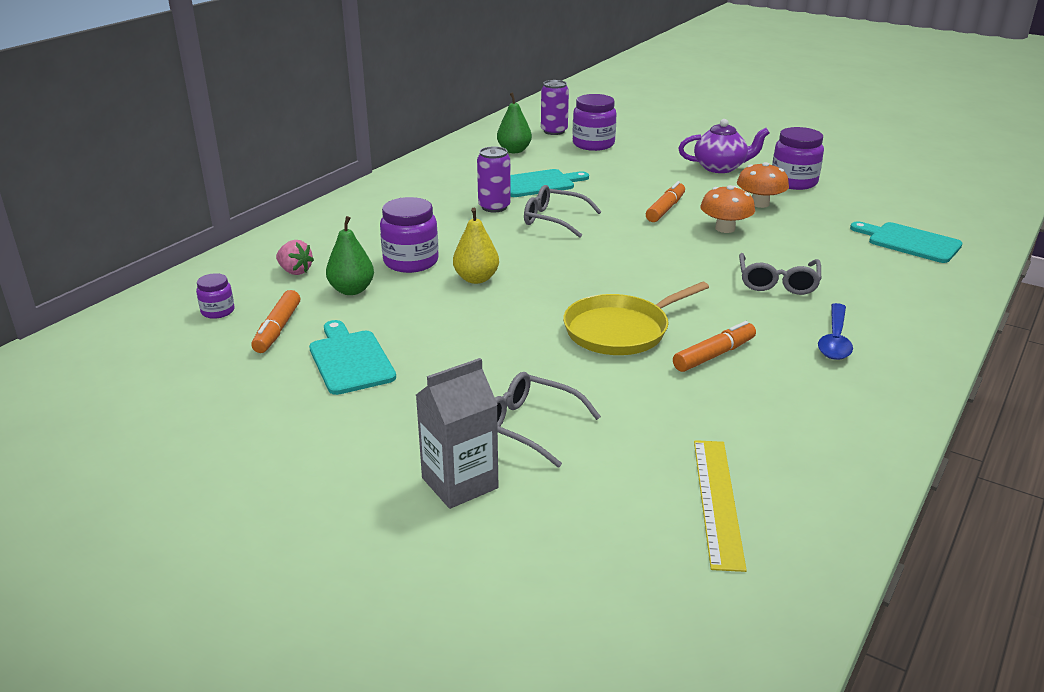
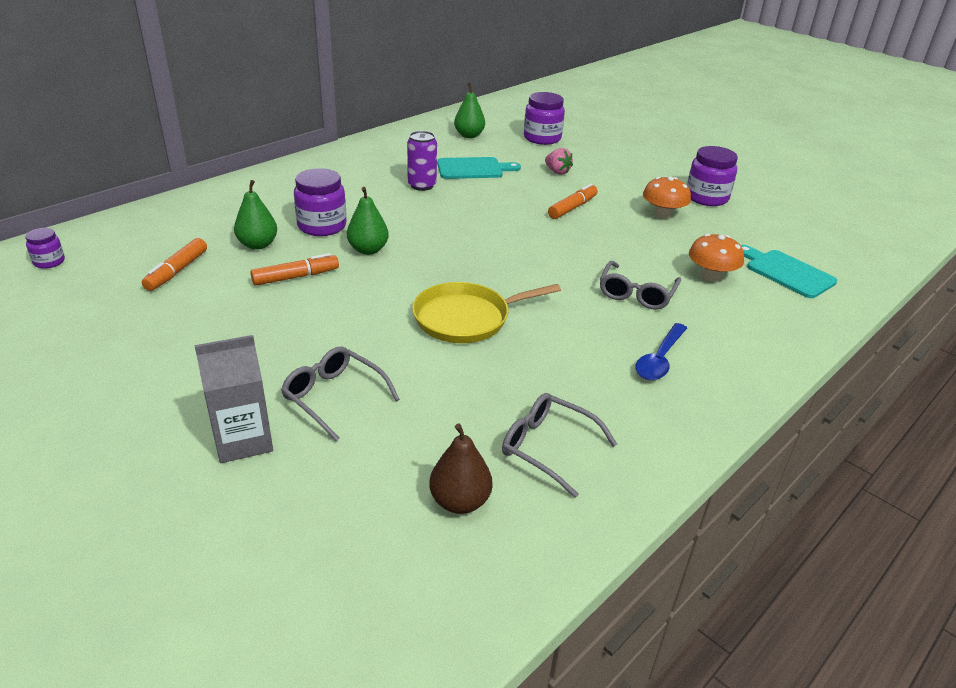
camera: 10 degrees right, 5 degrees up
purple jar [196,273,235,319] -> purple jar moved to [25,228,65,269]
pink strawberry [276,240,314,275] -> pink strawberry moved to [545,148,573,175]
turquoise cutting board [309,320,396,395] -> none
yellow pear [453,208,499,284] -> green pear [347,187,389,255]
grey glasses [524,185,602,238] -> grey glasses moved to [502,393,617,498]
purple can [541,80,569,135] -> none
orange marker [673,321,756,372] -> orange marker moved to [250,253,339,286]
purple teapot [678,119,770,173] -> none
yellow ruler [694,440,747,572] -> brown pear [429,424,492,514]
orange mushroom [700,185,755,233] -> orange mushroom moved to [689,234,744,281]

